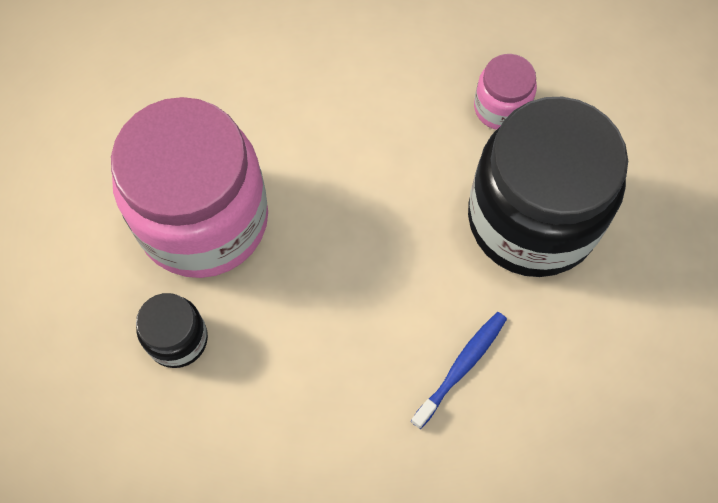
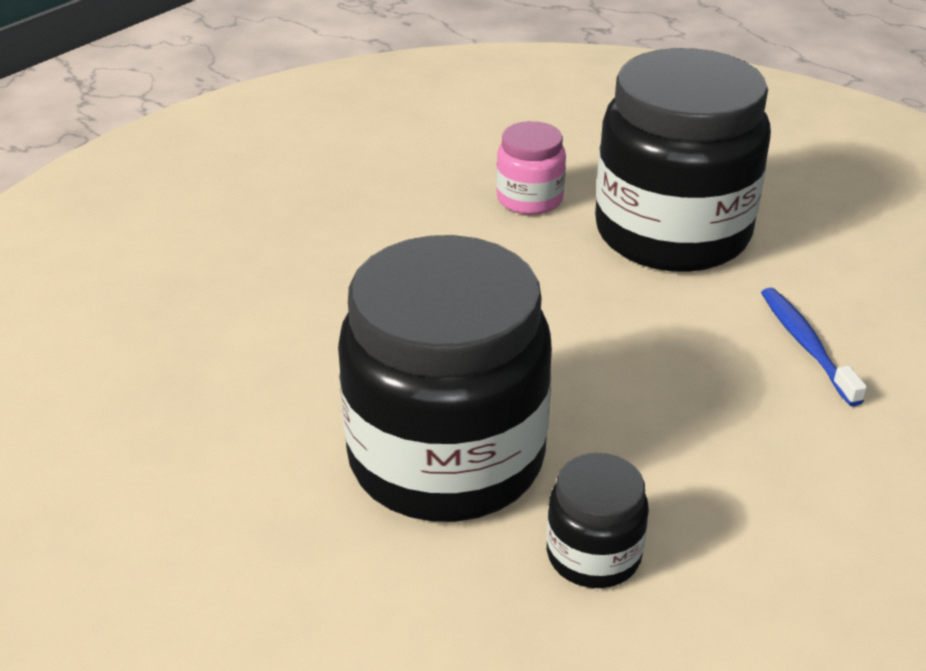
camera: 55 degrees left, 30 degrees down
pink jar [111,97,268,278] -> black jar [338,235,552,522]

